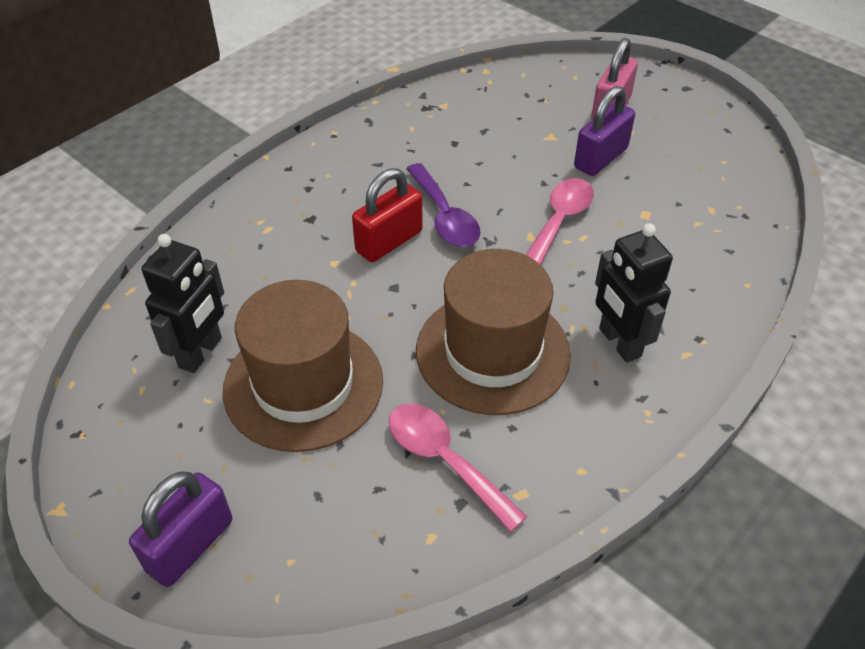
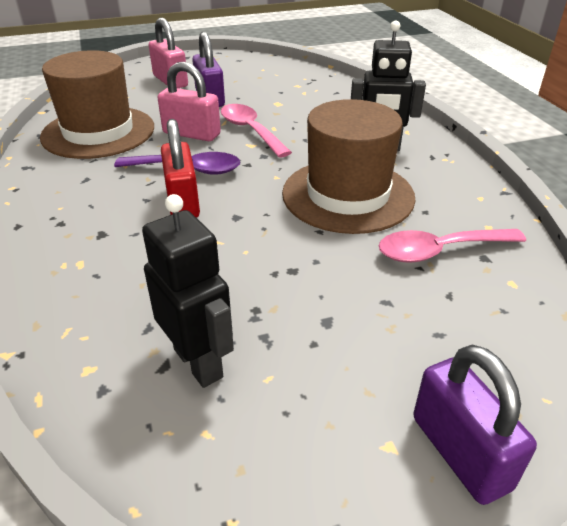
camera: 60 degrees left, 10 degrees down
brown hat [223,280,383,452] -> brown hat moved to [40,50,154,159]
none -> pink padlock [158,62,221,141]

